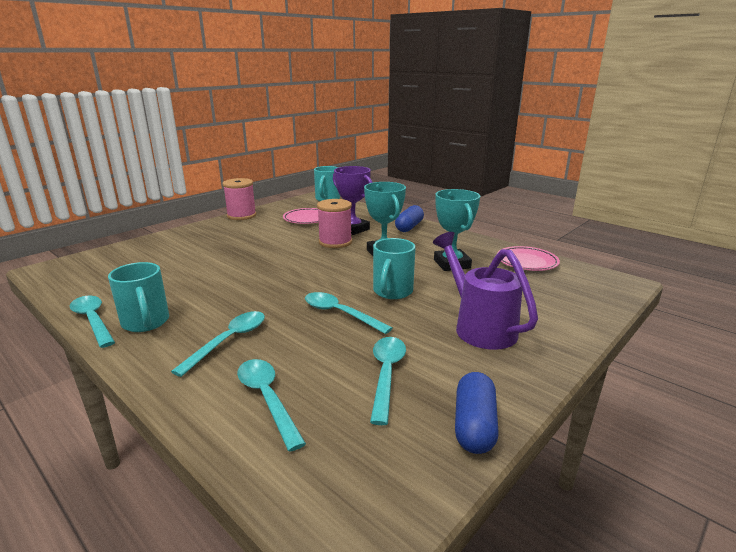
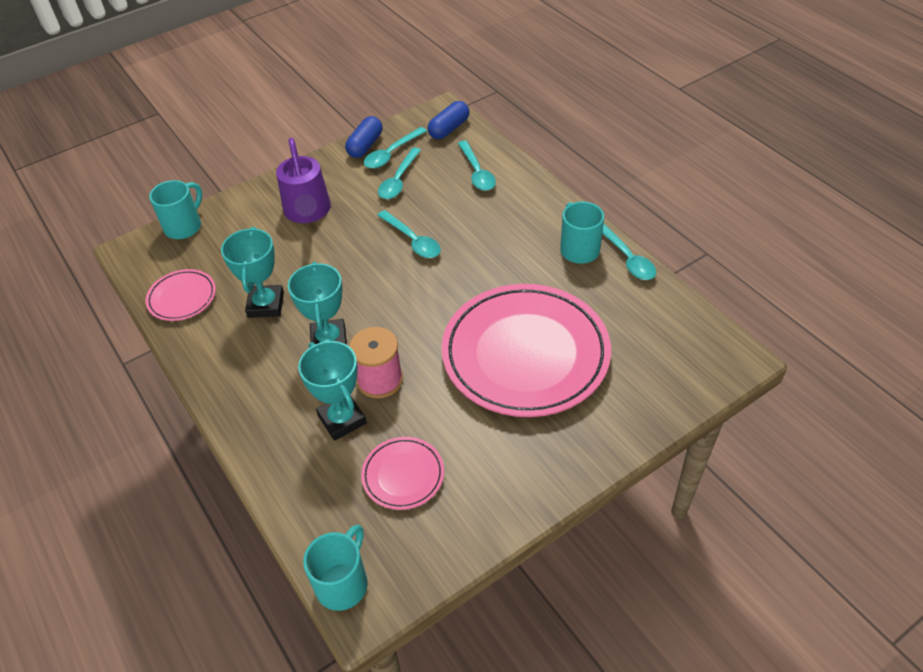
camera: 165 degrees left, 25 degrees up
turquoise spoon [171,311,265,377] -> turquoise spoon moved to [363,127,427,169]
pink spool [223,178,257,220] -> none
purple trophy [333,166,373,235] -> turquoise trophy [298,341,367,441]
turquoise mug [373,238,416,299] -> turquoise mug moved to [149,180,202,239]
blue capsule [395,205,424,232] -> blue capsule moved to [428,101,469,139]
none -> pink plate [441,284,611,417]

